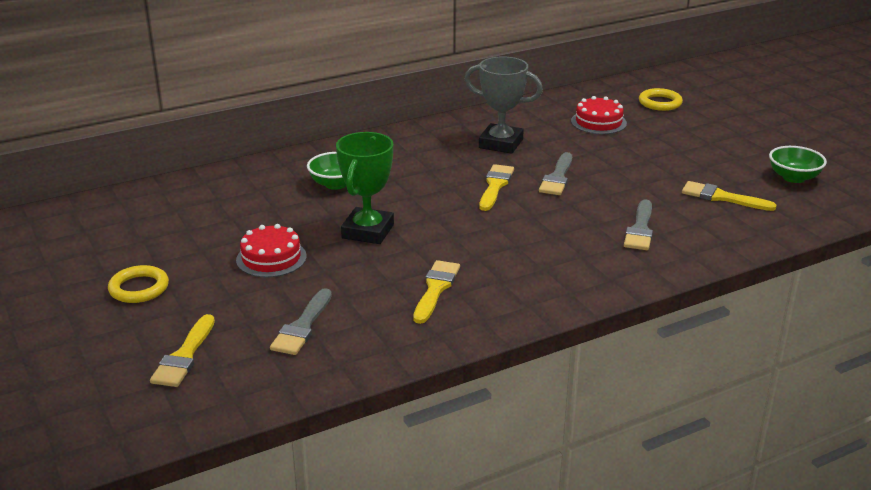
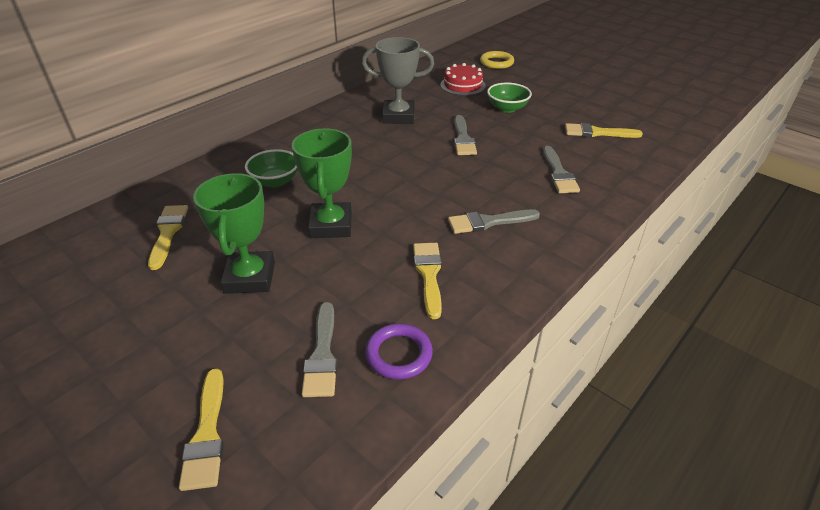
camera: 20 degrees left, 10 degrees up
yellow ring [108,265,169,303] -> none
red cake [236,224,307,278] -> green trophy [193,173,275,294]
yellow brush [479,164,514,211] -> yellow brush moved to [148,205,188,270]
green bowl [769,146,827,183] -> green bowl moved to [487,82,532,113]
none -> purple ring [365,324,433,380]
none -> grey brush [448,209,540,234]

